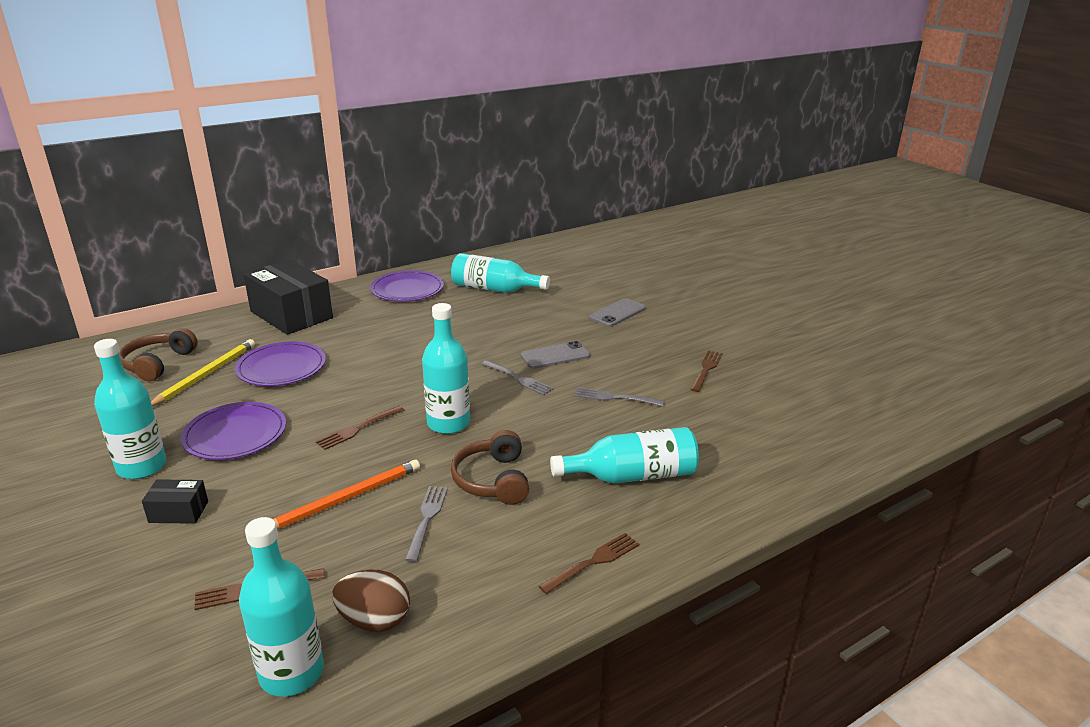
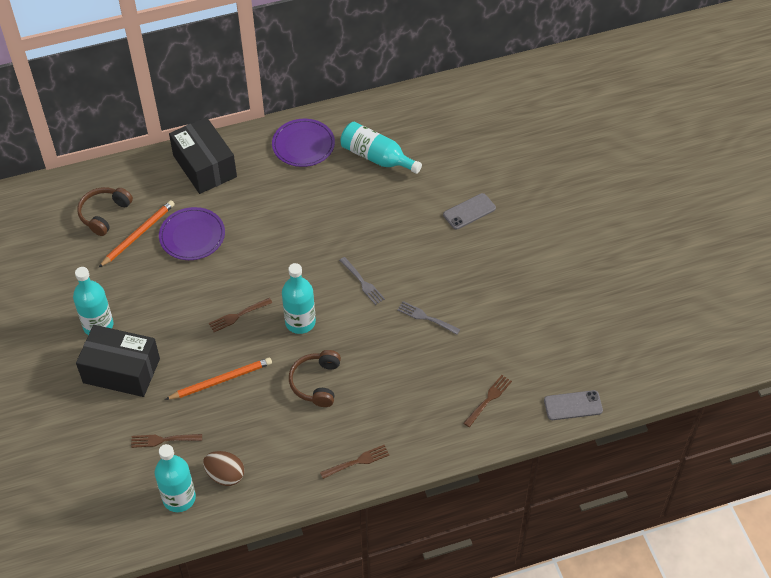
camera: 15 degrees right, 25 degrees up
black box [142,479,208,524] -> black box [76,325,160,397], size x2.22
yellow pencil [151,339,255,406] -> orange pencil [99,200,175,267]
purple plate [181,402,286,460] -> none
grey fork [405,486,448,562] -> none
grey phone [521,341,590,369] -> grey phone moved to [544,390,603,420]
turquoise bottle [550,427,699,484] -> none
brown fork [690,350,723,392] -> brown fork moved to [464,375,512,427]

